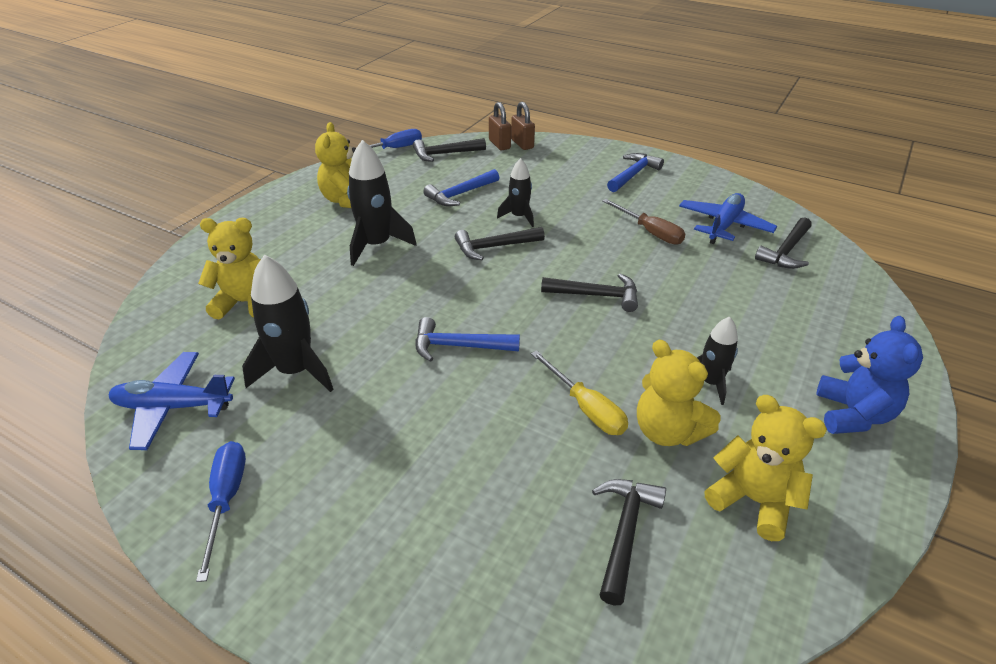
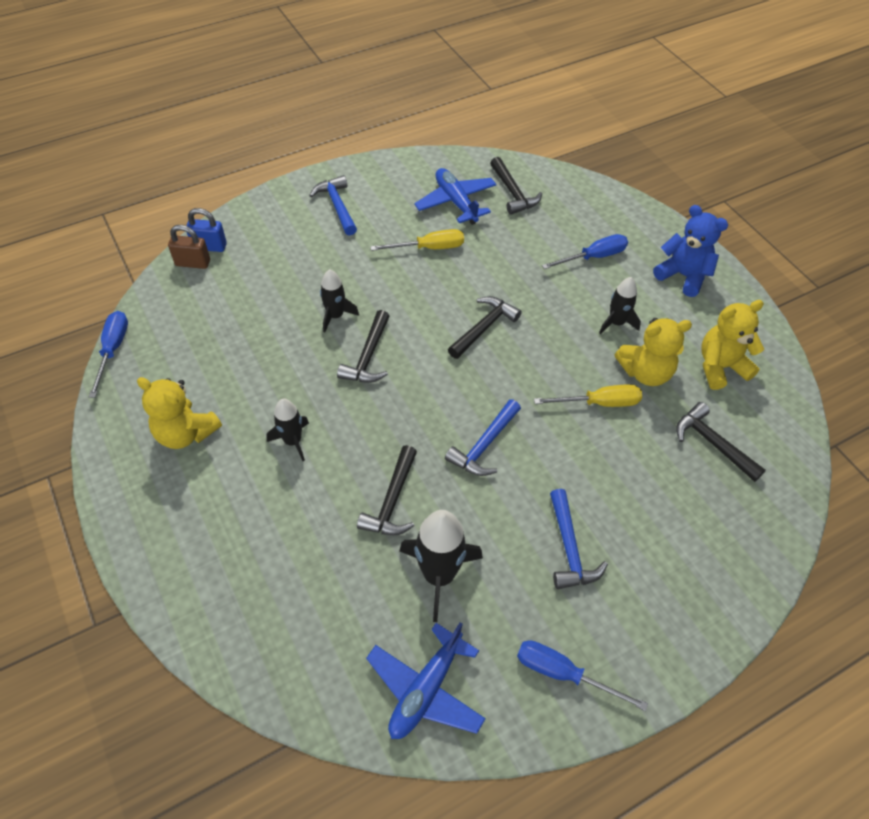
camera: 60 degrees left, 15 degrees up
yellow teddy bear [198,218,261,320] -> none
black rocket [347,140,417,266] -> black rocket [266,399,309,461], size x0.60
black hammer [413,138,486,162] -> black hammer moved to [357,445,417,535]
blue hammer [423,169,499,206] -> blue hammer moved to [550,489,608,589]
brown padlock [511,102,535,150] -> blue padlock [186,208,227,252]
brown screwdriver [603,199,685,245] -> yellow screwdriver [370,229,464,251]
none -> blue screwdriver [542,234,628,269]

